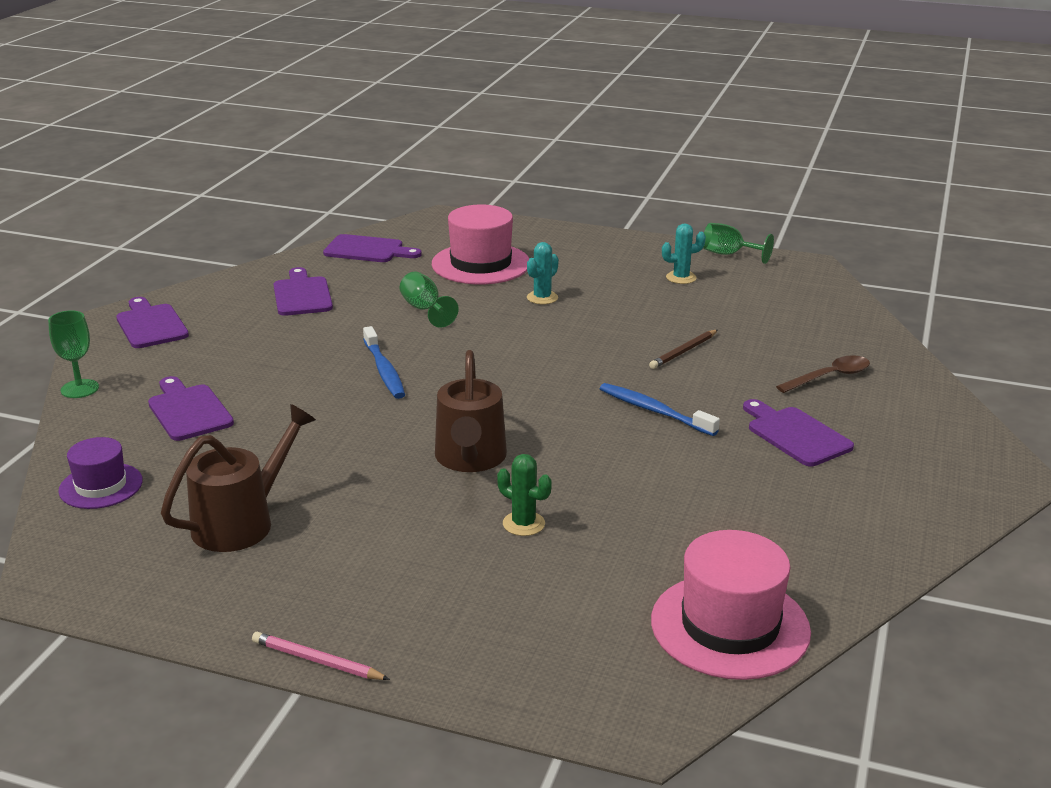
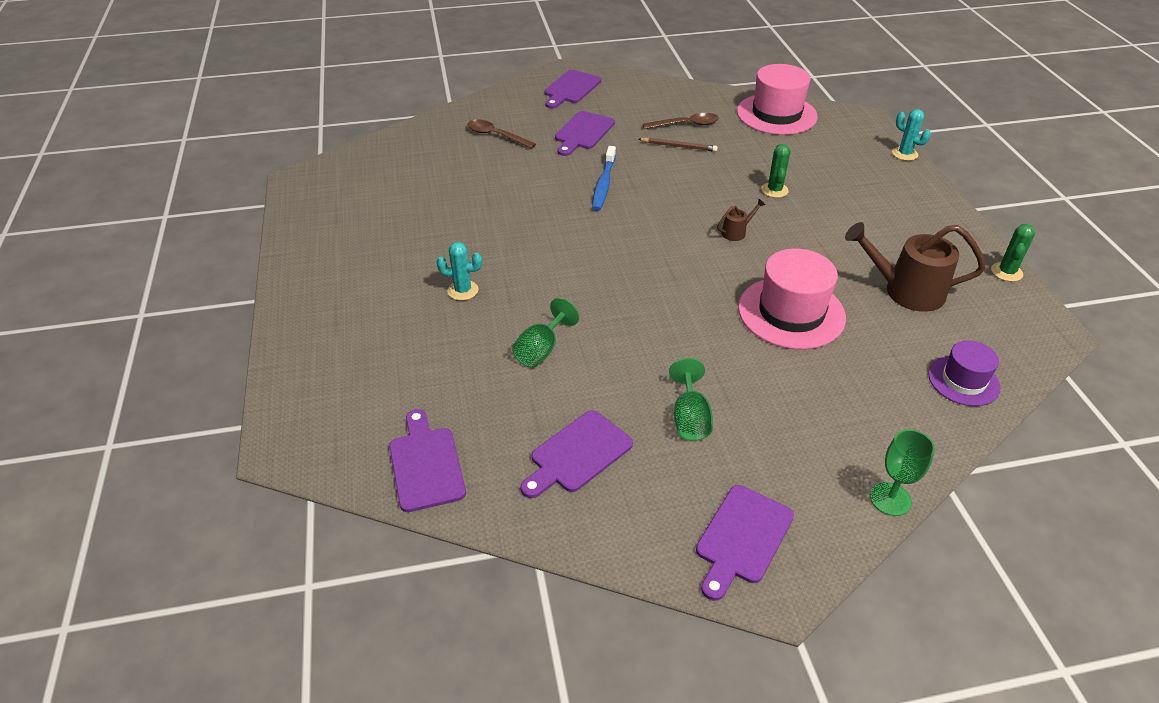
camera: 120 degrees left, 15 degrees up
purple cutting board [148,376,234,441] -> purple cutting board moved to [544,70,601,109]
pink pencil [252,632,390,680] -> none
blue toothbrush [363,326,405,399] -> none
pink hat [432,204,529,284] -> pink hat moved to [738,249,846,349]
brown watering can [435,350,507,472] -> brown watering can [717,199,765,241], size x0.45
brown pencil [649,330,718,369] -> brown pencil moved to [638,138,718,152]
turquoise cactus [662,224,706,284] -> turquoise cactus moved to [892,109,931,161]
green goblet [703,223,774,264] -> green goblet moved to [669,358,713,441]
none -> brown spoon [643,113,719,129]
none -> green cactus [991,224,1035,282]

